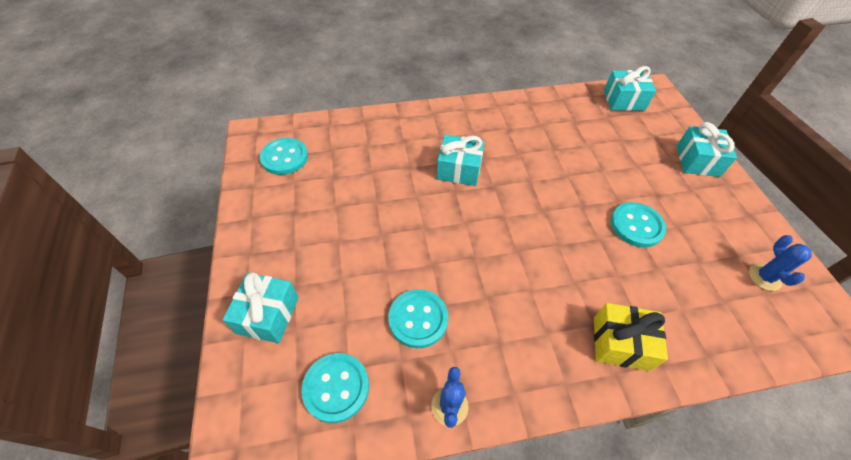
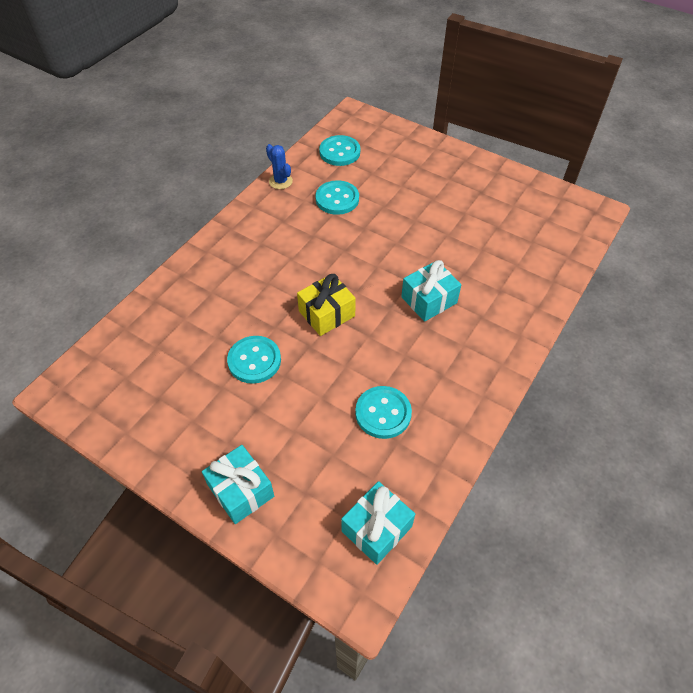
camera: 135 degrees right, 0 degrees up
turquoise gift [223,272,299,343] -> none
turquoise button [260,138,308,175] -> turquoise button moved to [355,386,412,439]
yellow gift [594,303,668,371] -> yellow gift moved to [297,274,356,336]
blue cactus [749,235,812,291] -> none

